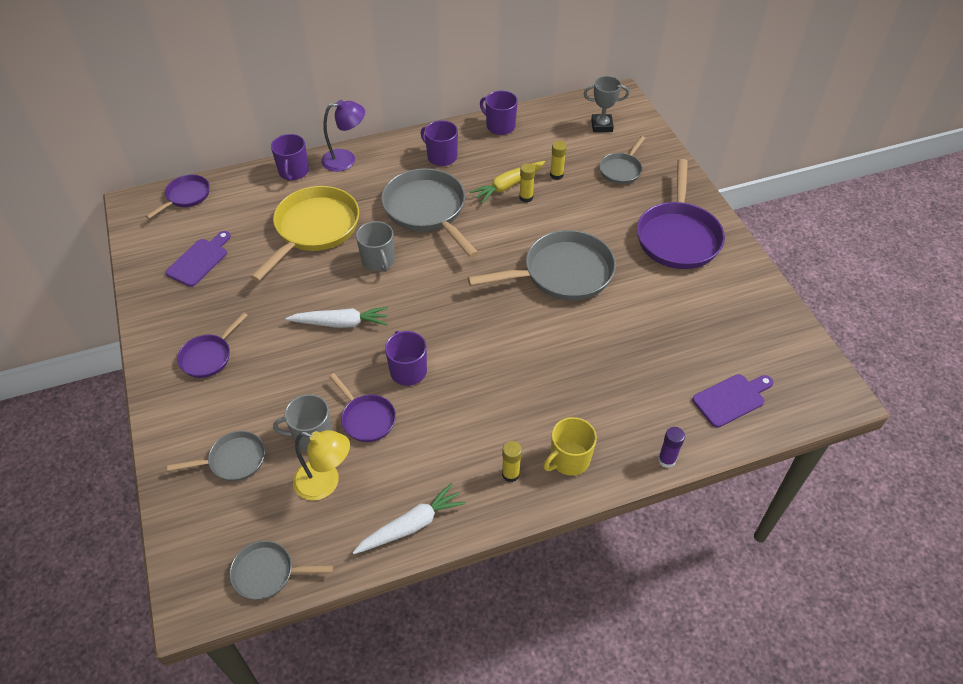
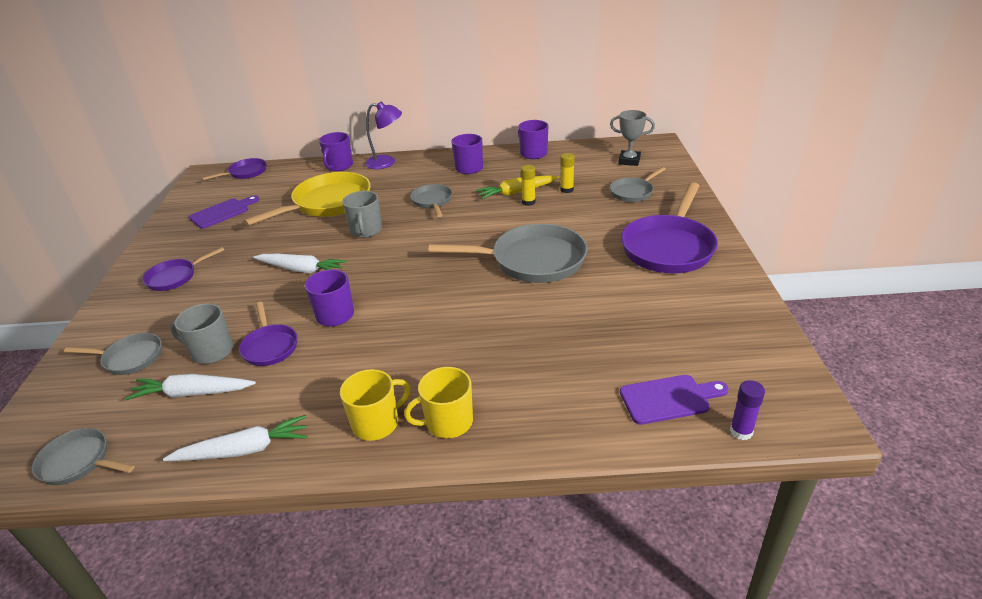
camera: 20 degrees right, 15 degrees down
yellow lamp [293,430,350,501] -> white carrot [125,374,256,400]
grey pan [381,168,479,258] -> grey pan [411,184,453,217], size x0.53
yellow glue stick [502,441,522,482] -> yellow mug [340,369,410,441]
purple glue stick [658,427,685,468] -> purple glue stick moved to [730,380,765,440]

